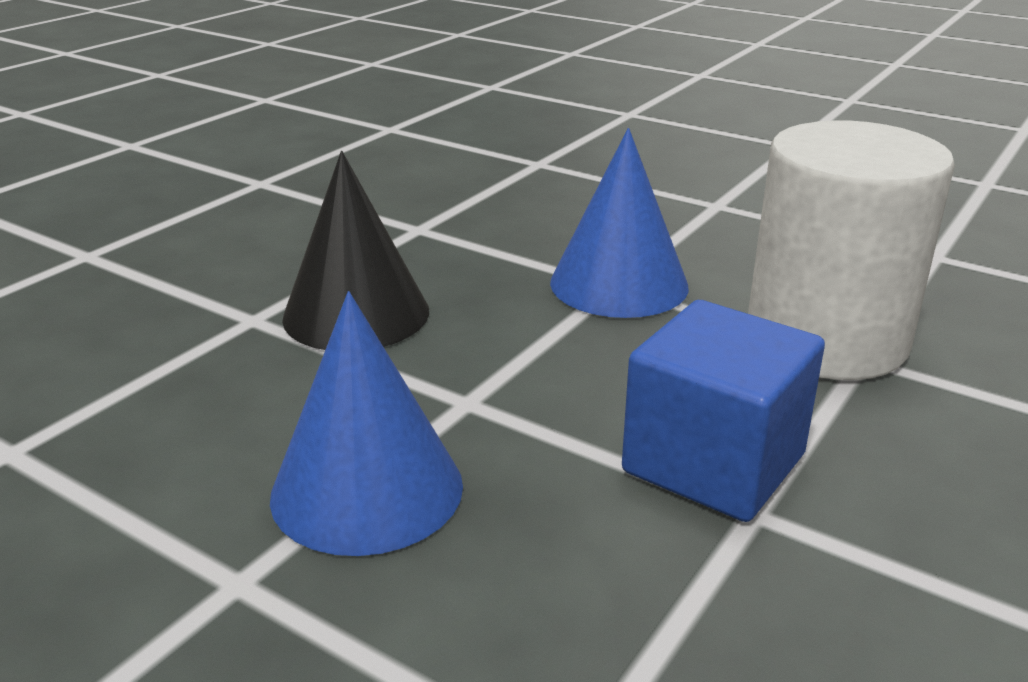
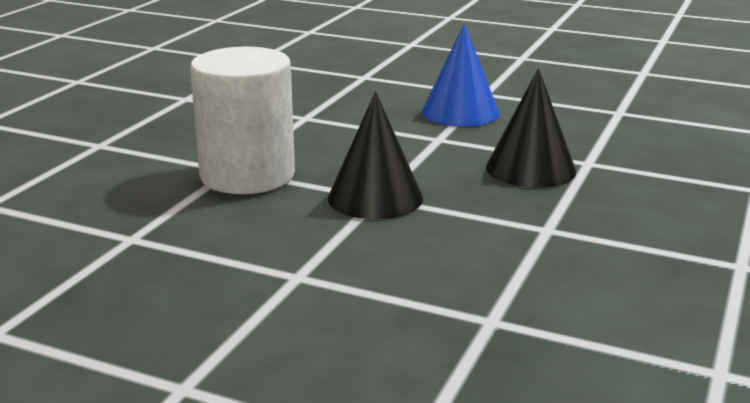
camera: 170 degrees right, 5 degrees down
blue cone [550,128,689,318] -> black cone [328,92,423,219]
blue cube [622,300,825,522] -> none

